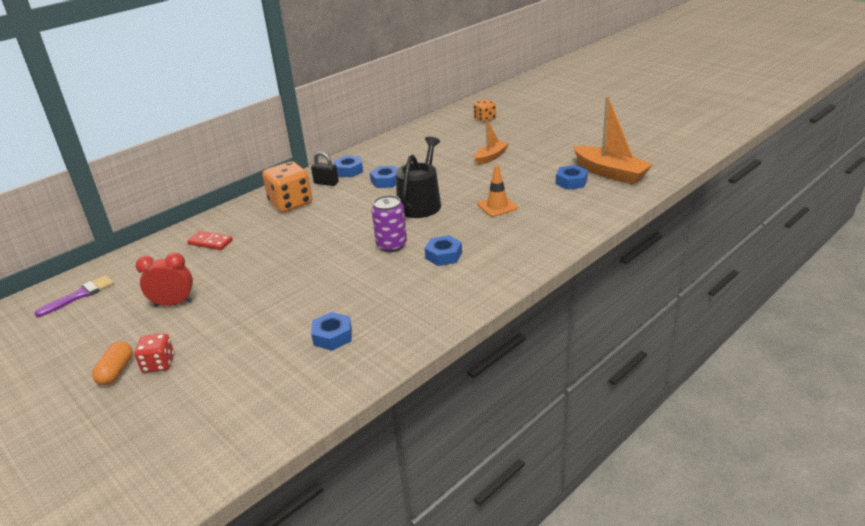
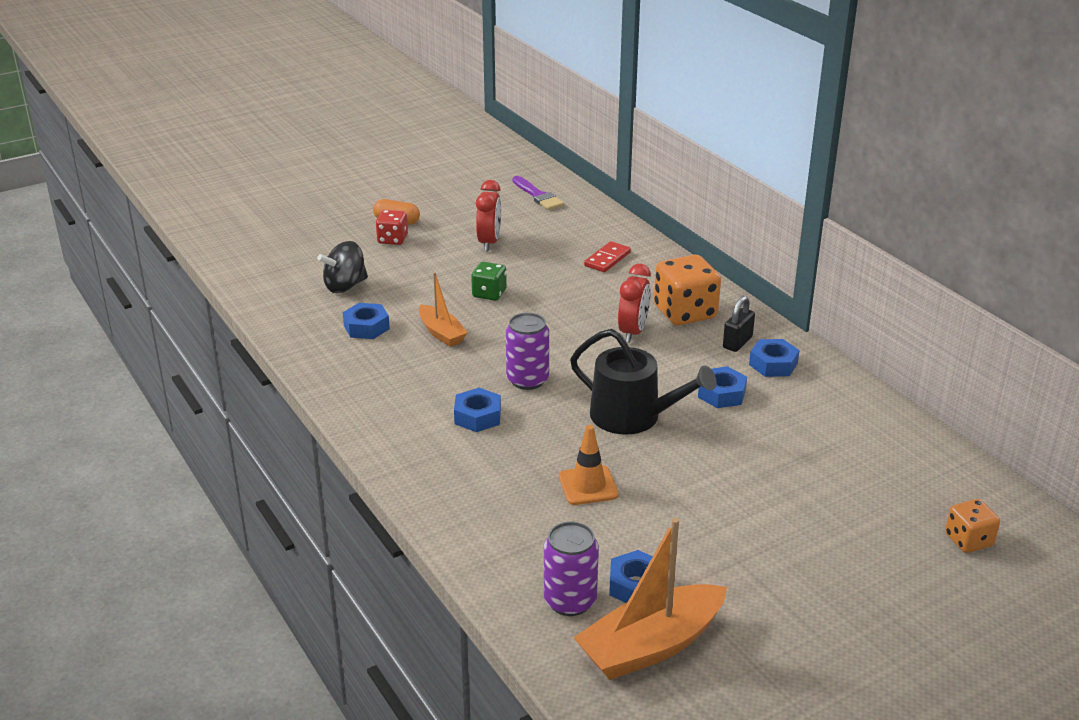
camera: 100 degrees right, 0 degrees up
orange boat [474,119,509,165] -> orange boat moved to [419,272,468,347]
none -> black spinning top [317,241,368,293]
none -> green dice [471,262,507,301]
none -> purple can [544,522,599,616]
none -> red clock [618,264,651,343]

